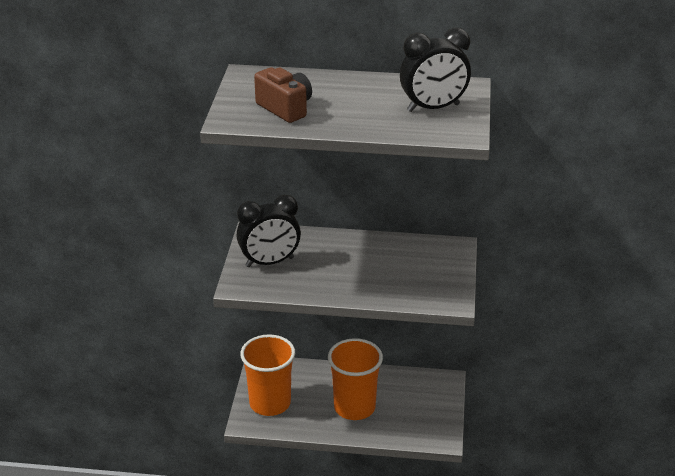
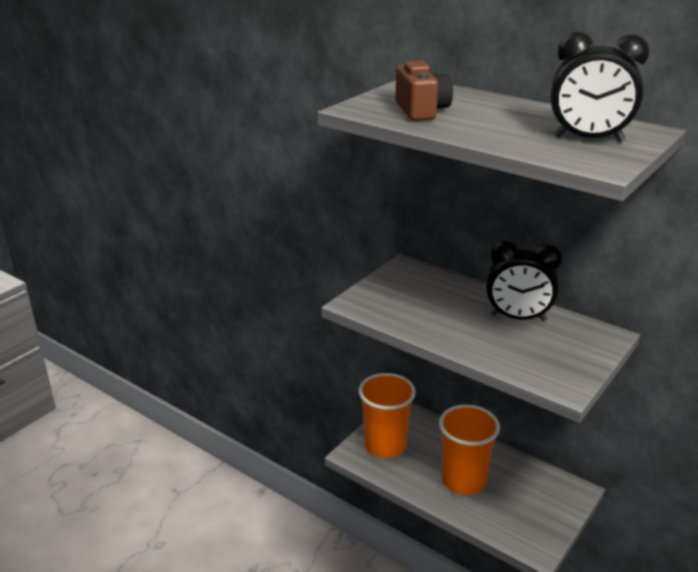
camera: 30 degrees right, 5 degrees down
black clock [237,195,301,267] -> black clock moved to [486,240,562,321]

